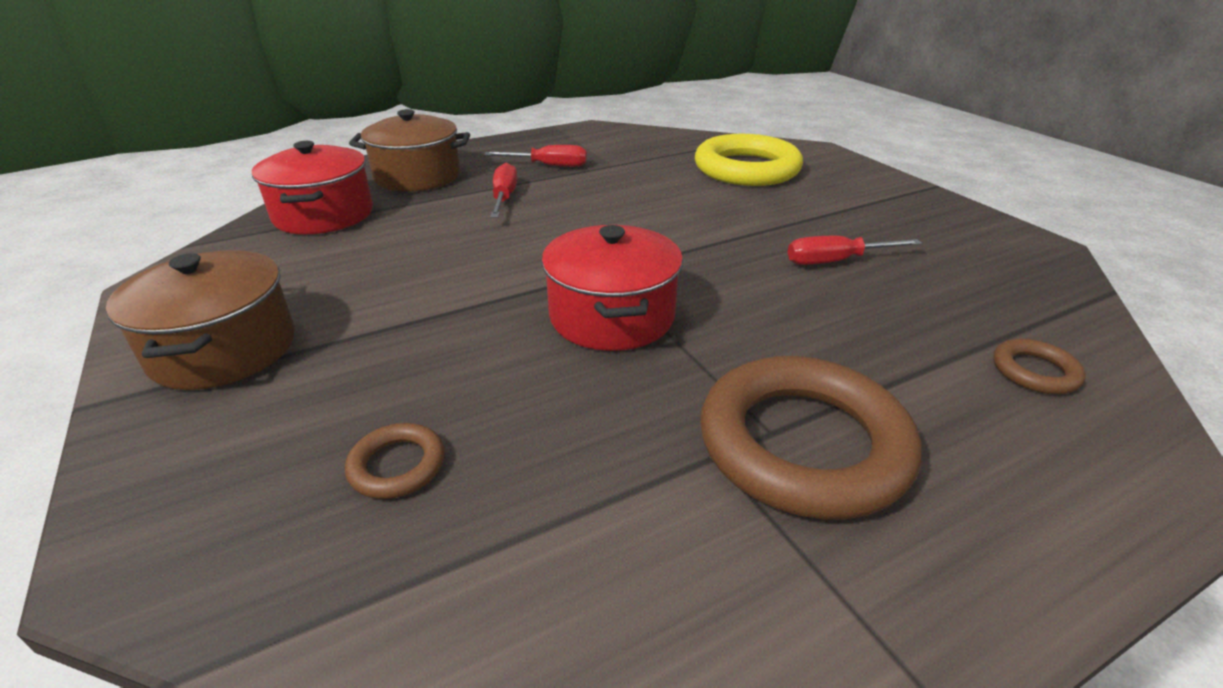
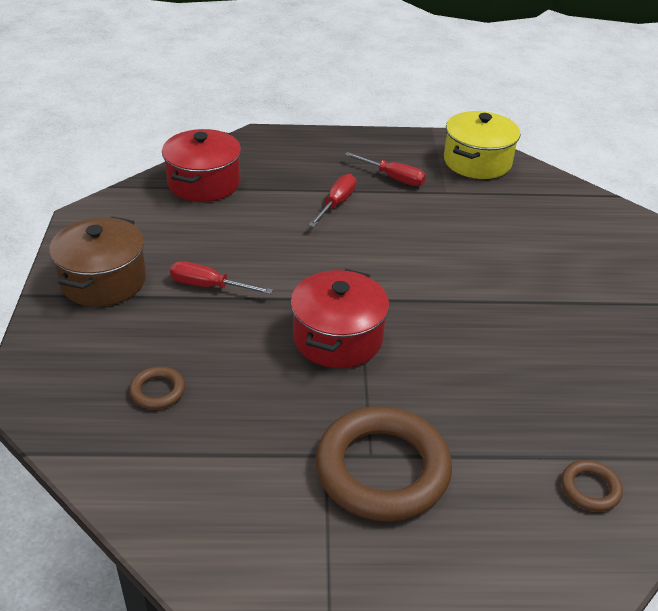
camera: 25 degrees right, 5 degrees up
brown pot [349,109,470,191] -> none
yellow ring [695,134,803,186] -> none
red screwdriver [787,236,922,265] -> red screwdriver moved to [170,261,273,294]
none -> yellow pot [444,111,521,179]

